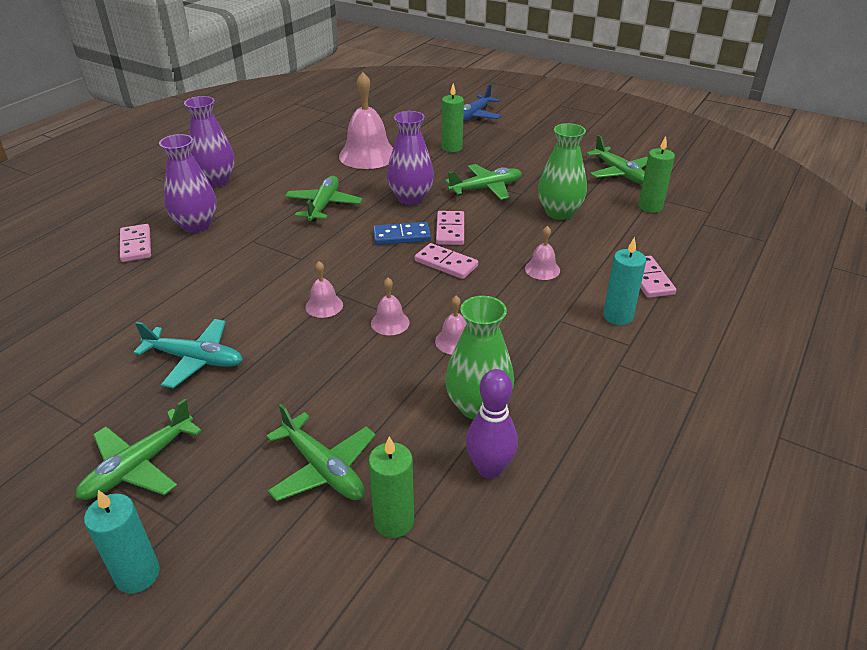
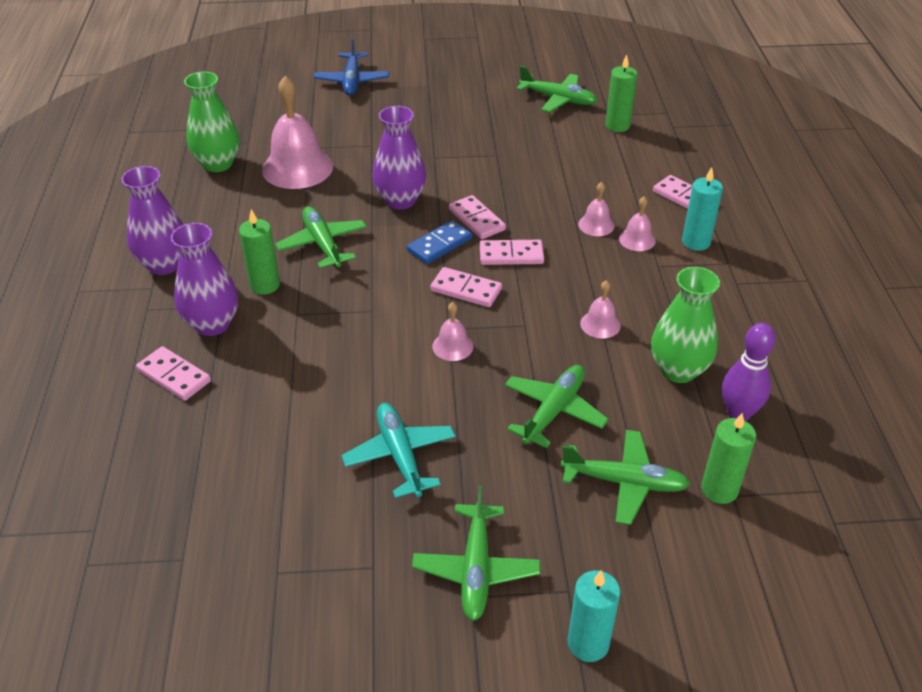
camera: 35 degrees left, 5 degrees up
turquoise plane [133,319,243,389] -> turquoise plane turned 90 degrees counterclockwise [341,403,456,498]
pink bell [371,278,410,335] -> pink bell moved to [619,197,656,251]
green candle [441,83,464,152] -> green candle moved to [239,209,280,295]
green plane [445,164,522,200] -> green plane moved to [505,365,609,448]
green vase [538,123,587,220] -> green vase moved to [184,72,239,172]
none -> pink domino [430,267,502,307]

